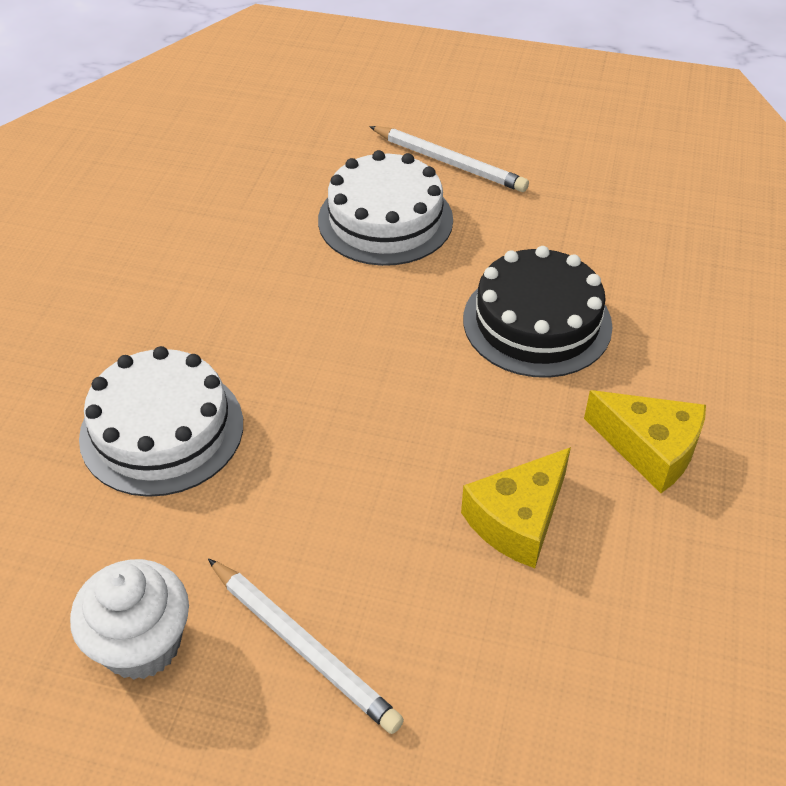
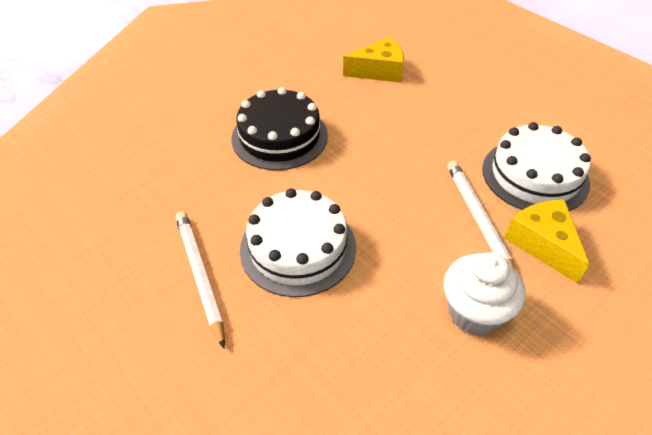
camera: 145 degrees left, 0 degrees up
white cupcake [70,559,189,680] -> white cupcake moved to [444,252,526,335]
white pencil [208,558,404,734] -> white pencil moved to [447,161,515,269]
yellow cheese [584,390,706,493] -> yellow cheese moved to [504,199,590,284]

